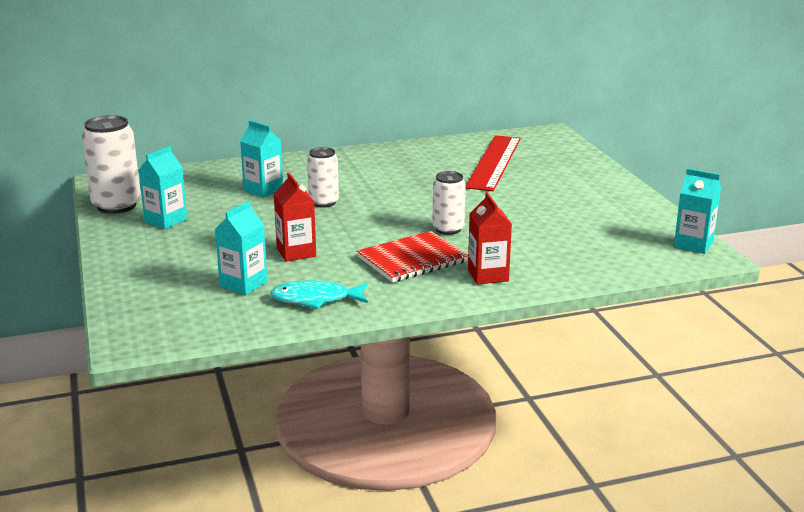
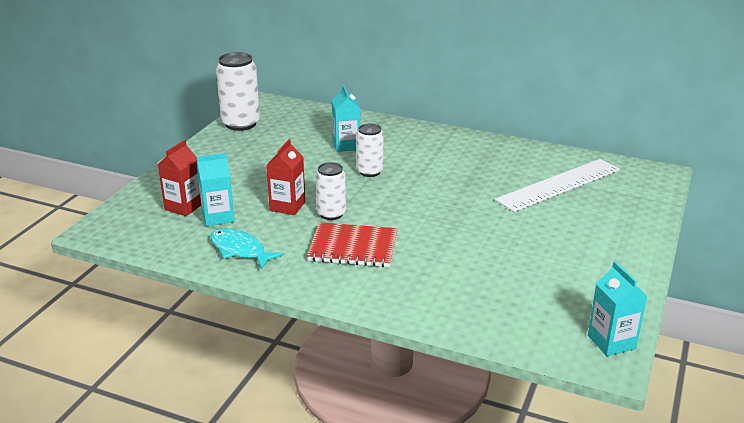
camera: 40 degrees right, 5 degrees up
turquoise carton [139,146,187,229] -> none
white can [433,171,466,235] -> white can moved to [316,162,346,220]
red ruler [466,135,521,191] -> white ruler [495,159,620,212]
red carton [468,192,512,284] -> red carton moved to [158,140,201,216]

